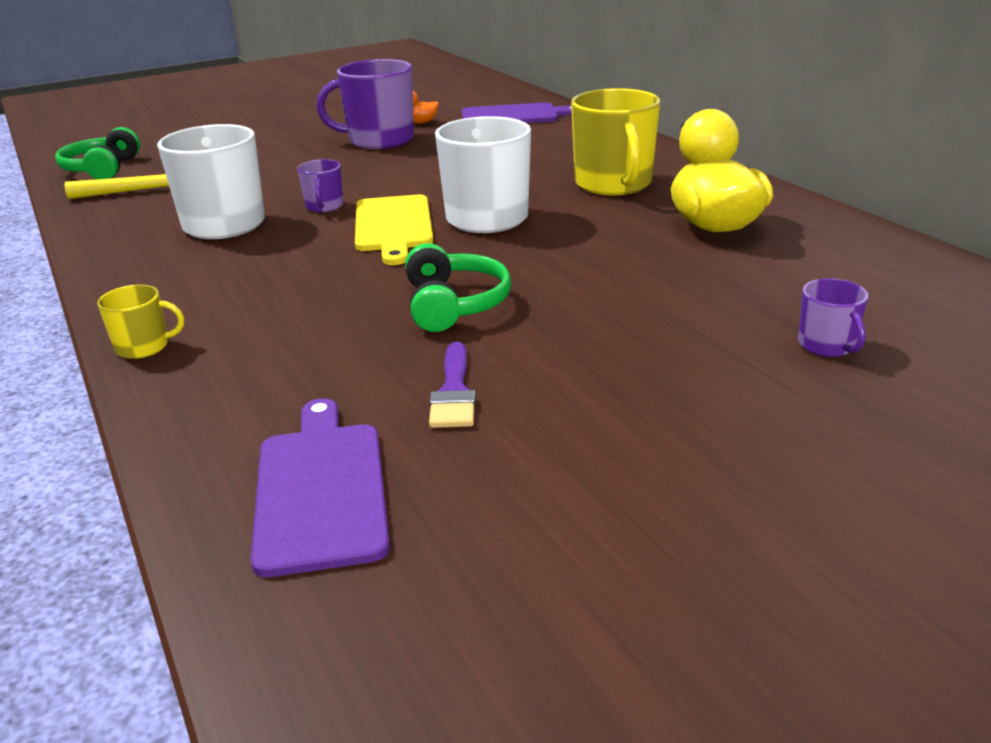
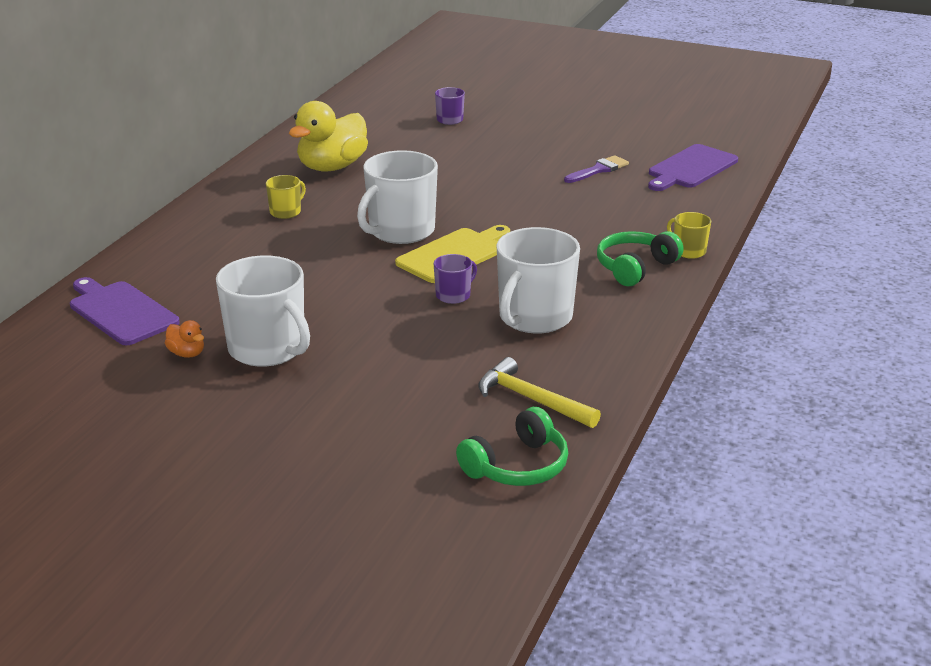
camera: 130 degrees left, 0 degrees up
purple mug [317,59,414,149] -> white mug [216,256,310,367]
green headphones [405,243,511,332] -> green headphones moved to [597,231,683,286]
yellow mug [571,88,660,195] -> yellow mug [266,175,306,219], size x0.48

